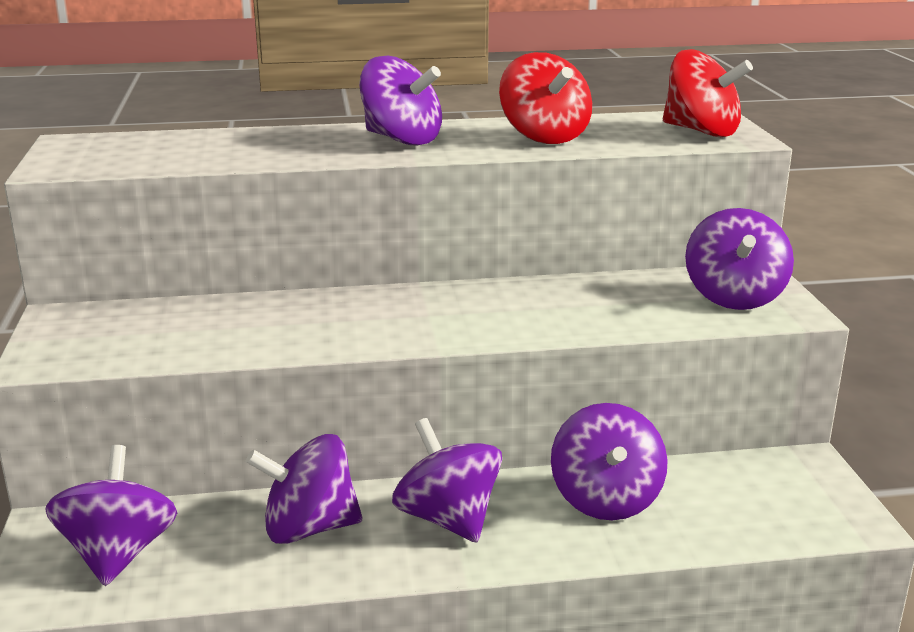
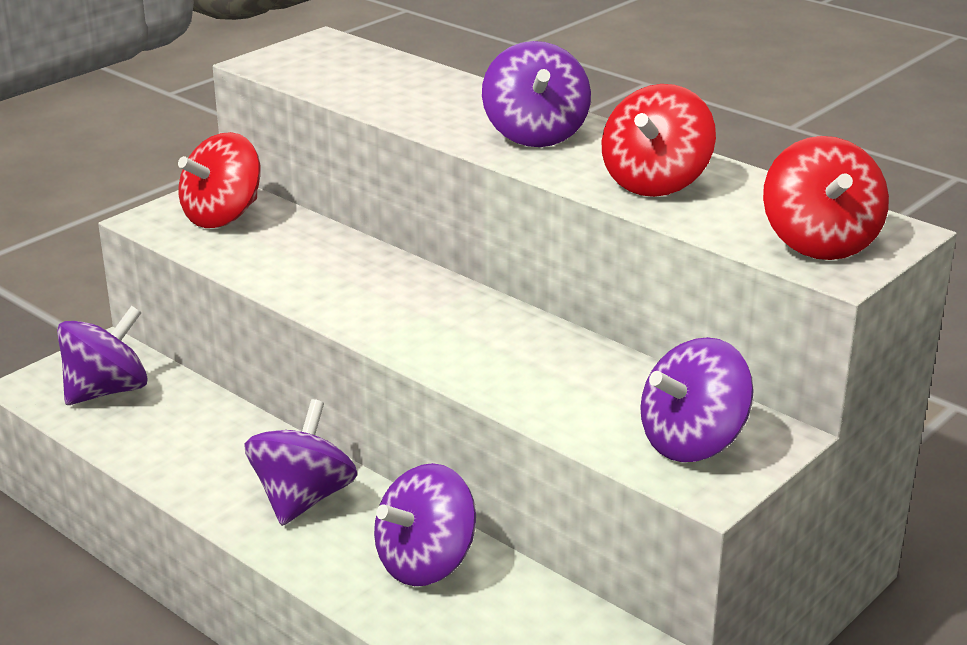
camera: 50 degrees right, 5 degrees up
purple spinning top [246,434,362,544] -> none
none -> red spinning top [178,132,261,228]

